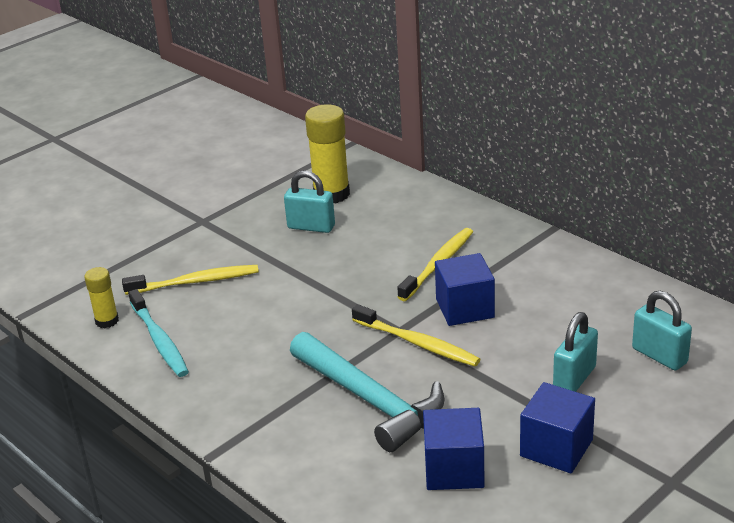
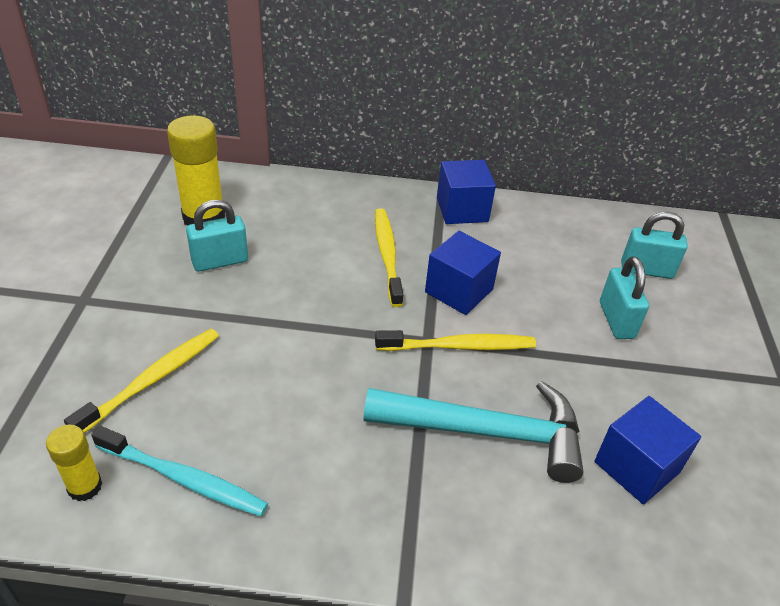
camera: 45 degrees left, 10 degrees up
blue cube [520,382,595,473] -> blue cube moved to [437,160,496,224]

